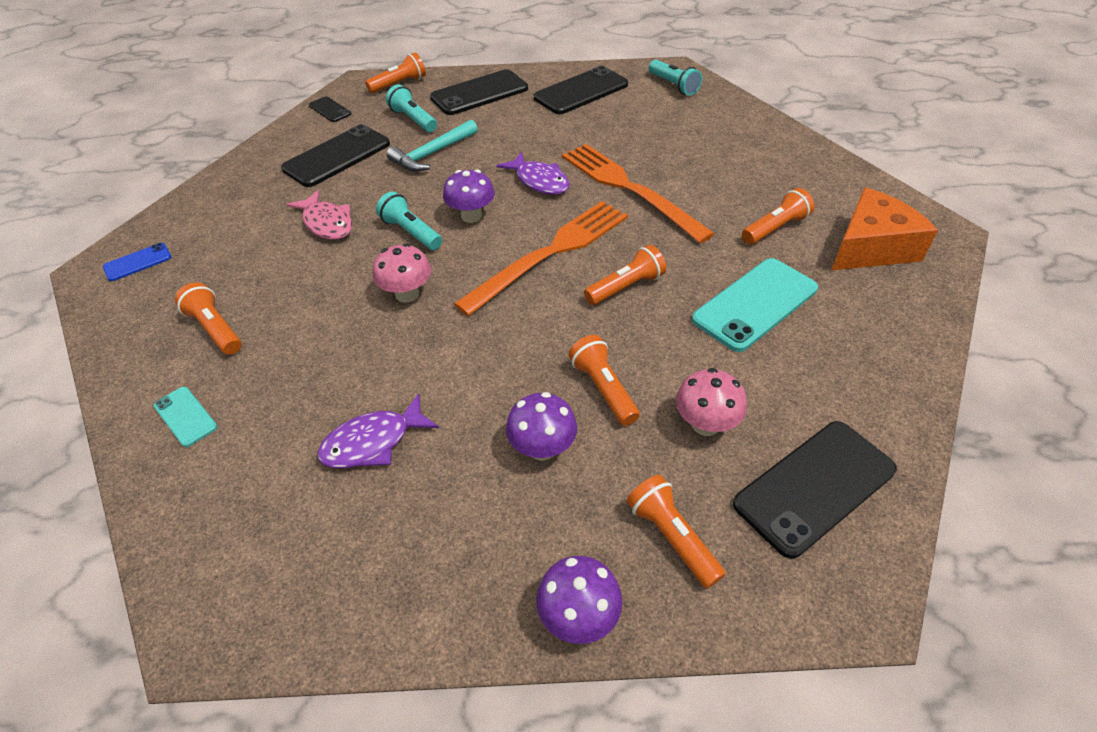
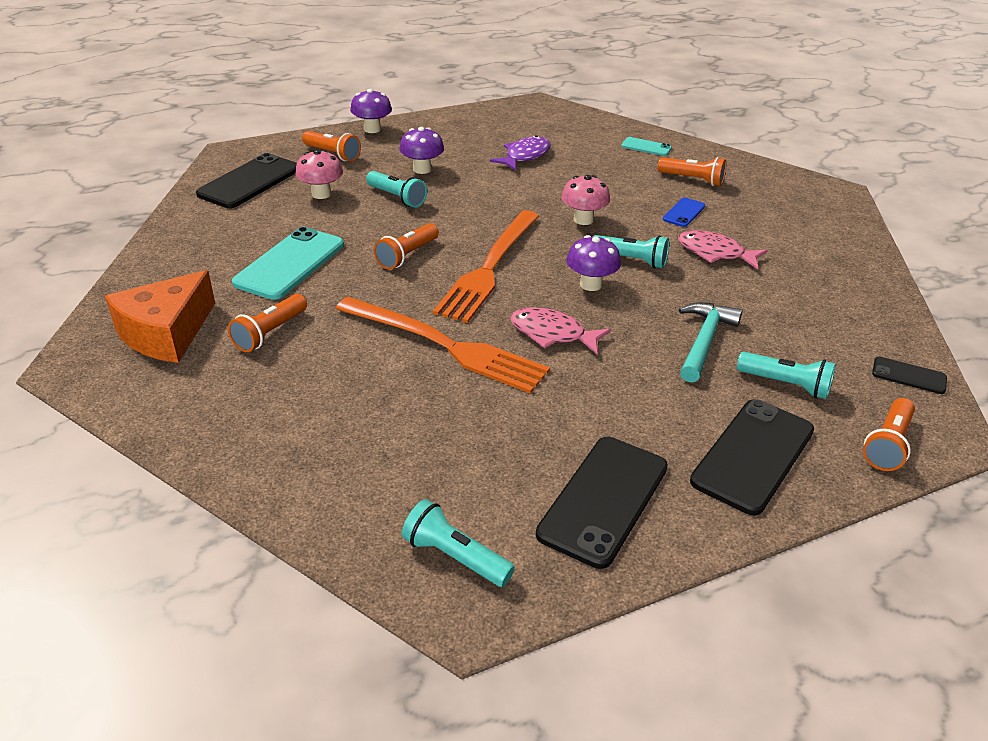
camera: 155 degrees right, 10 degrees down
blue phone [103,243,172,281] -> blue phone moved to [663,198,705,227]
black phone [281,124,390,187] -> none
purple fish [496,152,570,195] -> pink fish [510,307,611,354]
orange flashlight [568,335,640,426] -> turquoise flashlight [366,171,427,208]

